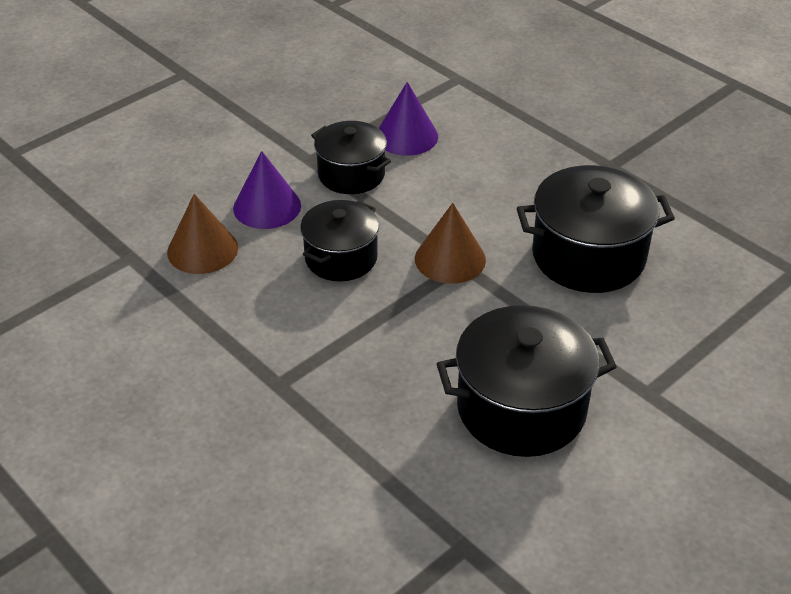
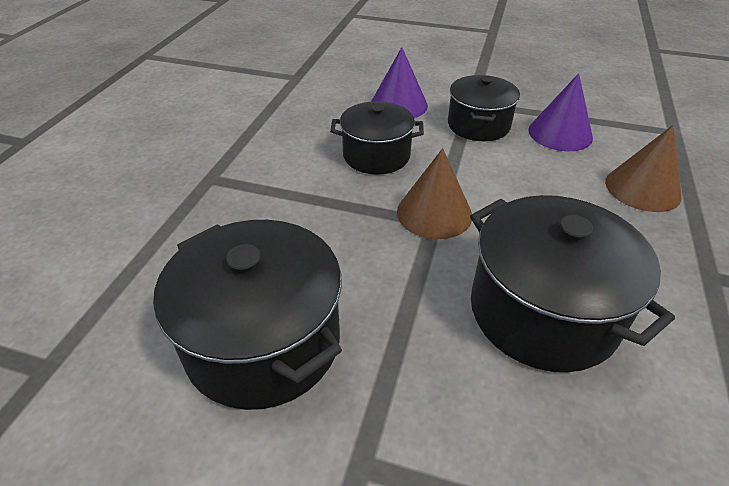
camera: 60 degrees right, 0 degrees up
brown cone [167,194,238,274] -> brown cone moved to [605,125,682,212]

